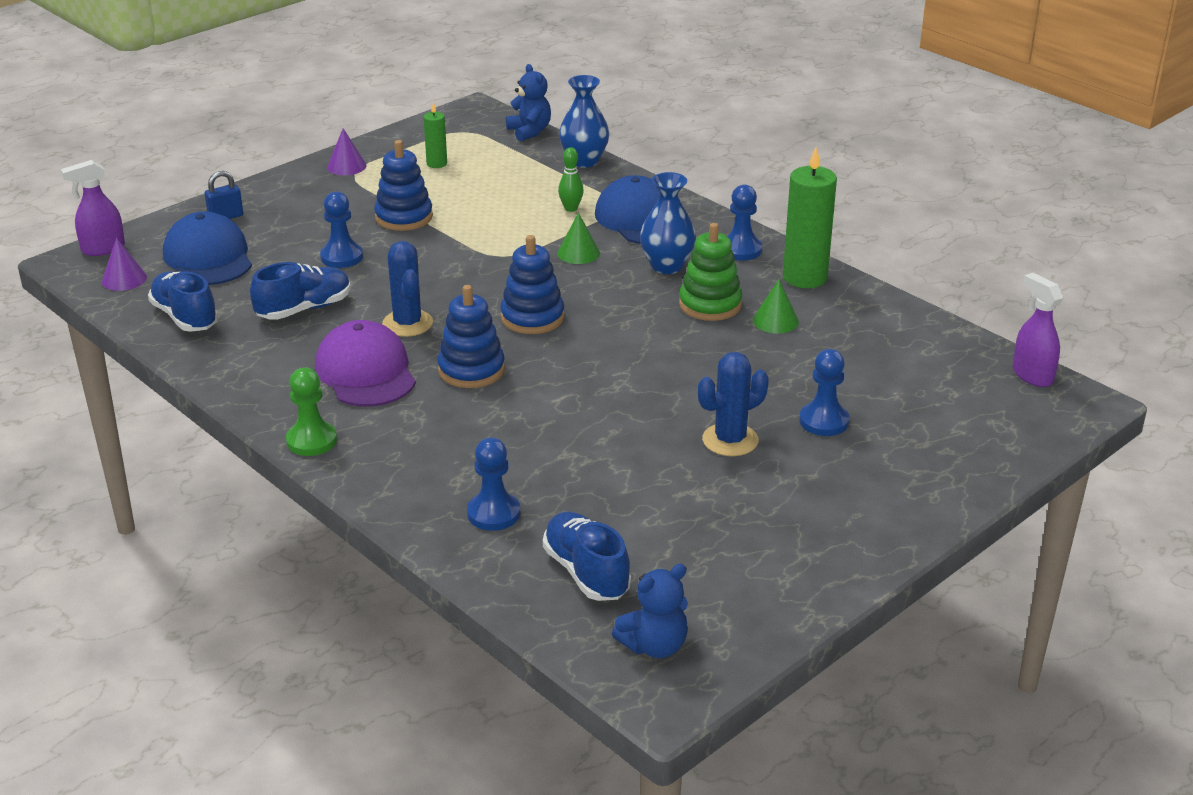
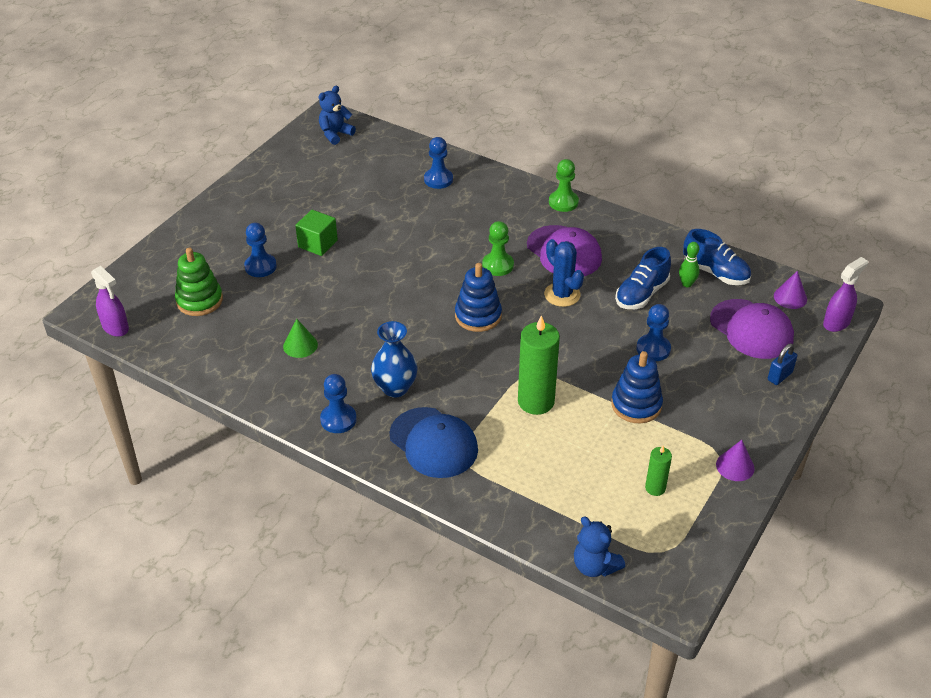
camera: 165 degrees right, 10 degrees up
blue cap [163,212,252,285] -> purple cap [710,299,794,359]
blue stacking toy [437,285,505,388] -> green pawn [482,221,514,276]
blue shoe [543,512,631,601] -> none
green cone [557,212,600,264] -> none
green bowling pin [558,147,584,212] -> green bowling pin moved to [679,242,700,287]
blue vase [559,75,609,168] -> none
green stacking toy [679,223,743,321] -> green stacking toy moved to [175,248,223,316]
blue cactus [698,352,769,456] -> green cube [295,210,338,256]
green candle [783,148,837,288] -> green candle moved to [518,315,560,415]

